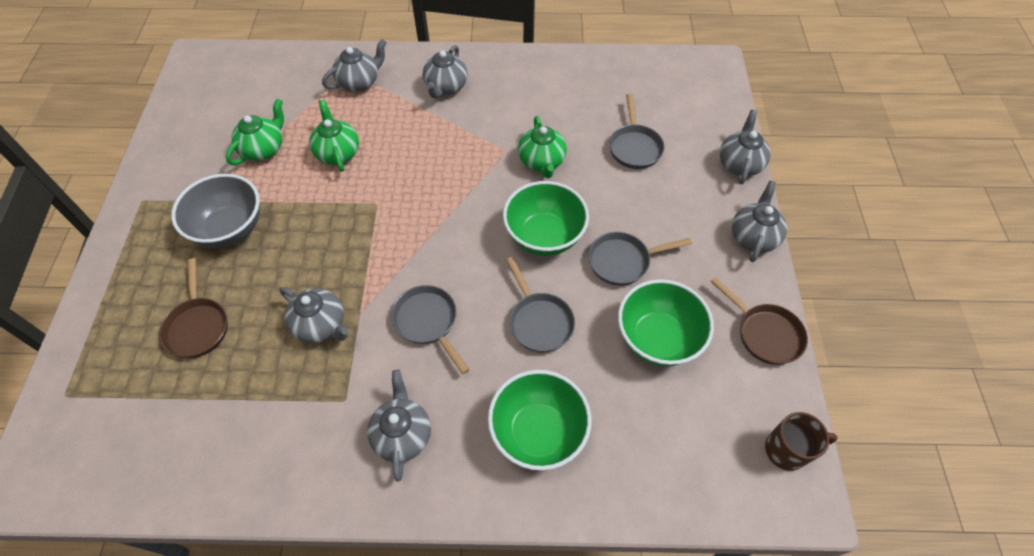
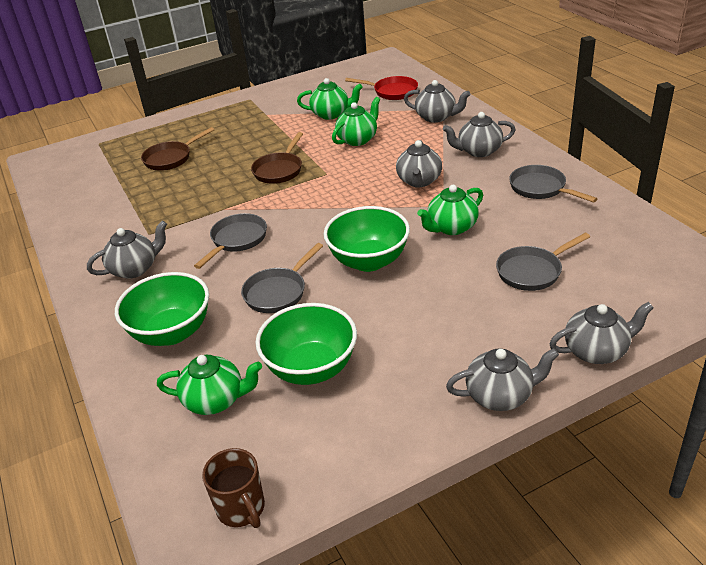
camera: 65 degrees right, 20 degrees down
grey bowl [171,174,260,248] -> none
grey teapot [279,287,348,343] -> grey teapot moved to [396,140,442,188]
grey pan [588,232,692,286] -> grey pan moved to [509,165,598,203]
brown pan [710,277,808,365] -> brown pan moved to [251,132,303,184]
none -> green teapot [157,355,262,415]
none -> red pan [345,76,418,100]

